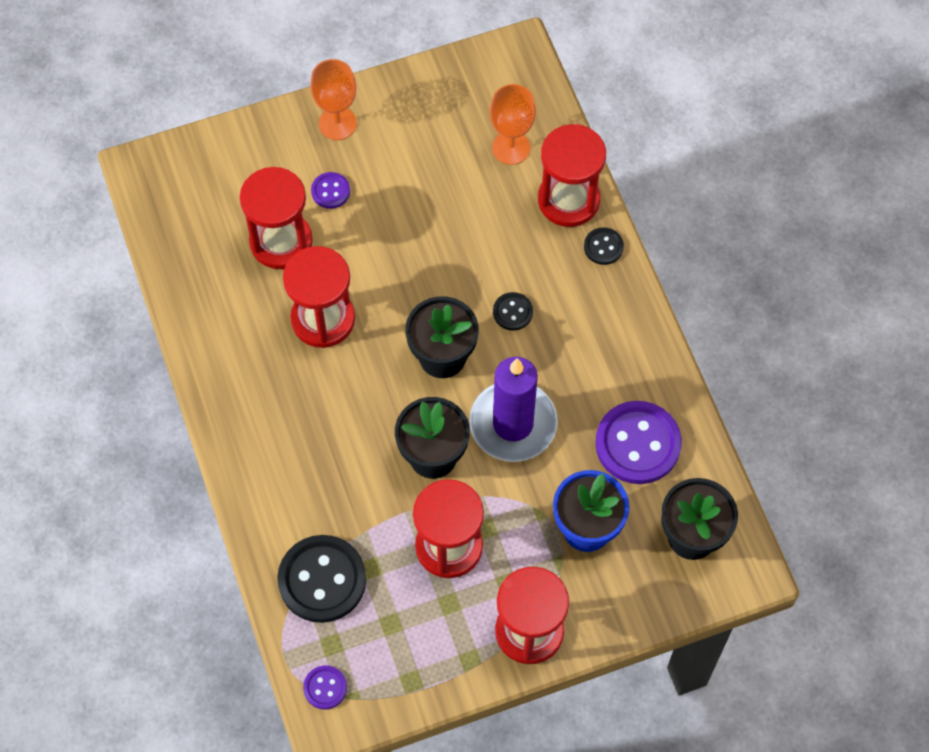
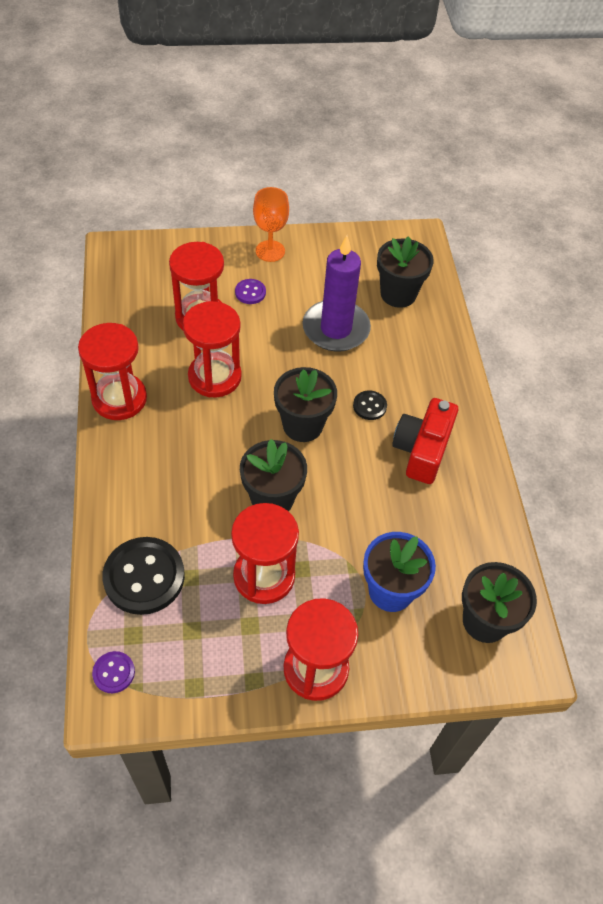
camera: 10 degrees right, 10 degrees down
purple candle [469,357,558,462] -> purple candle moved to [303,236,371,352]
orange goblet [490,84,536,165] -> black flower pot [377,236,434,308]
red hourglass [538,124,606,227] -> red hourglass moved to [78,323,147,420]
black button [584,227,624,265] -> none
purple button [595,401,682,484] -> none
none -> red camera [392,398,458,484]

